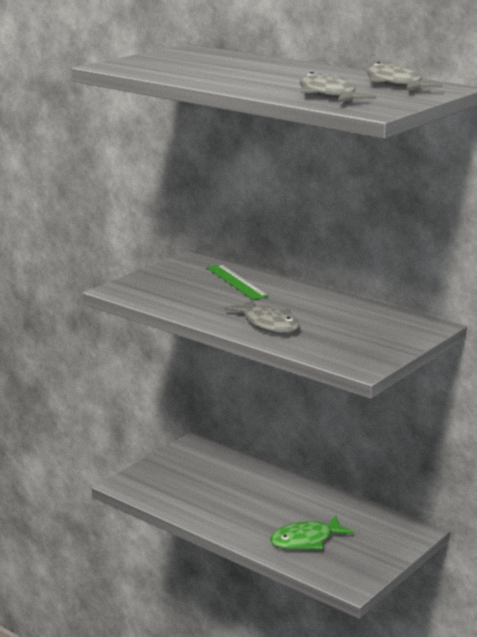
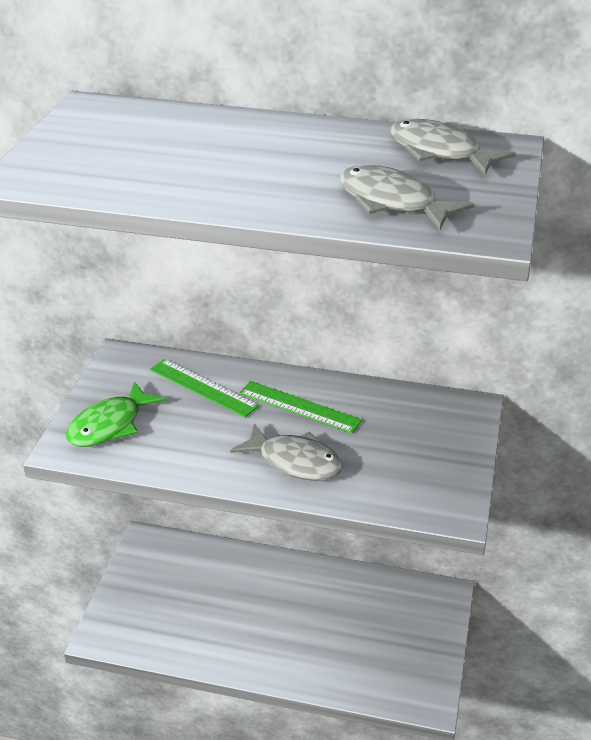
camera: 25 degrees left, 15 degrees up
green fish [270,516,354,550] -> green fish moved to [66,381,166,447]
none -> green ruler [239,381,362,433]

